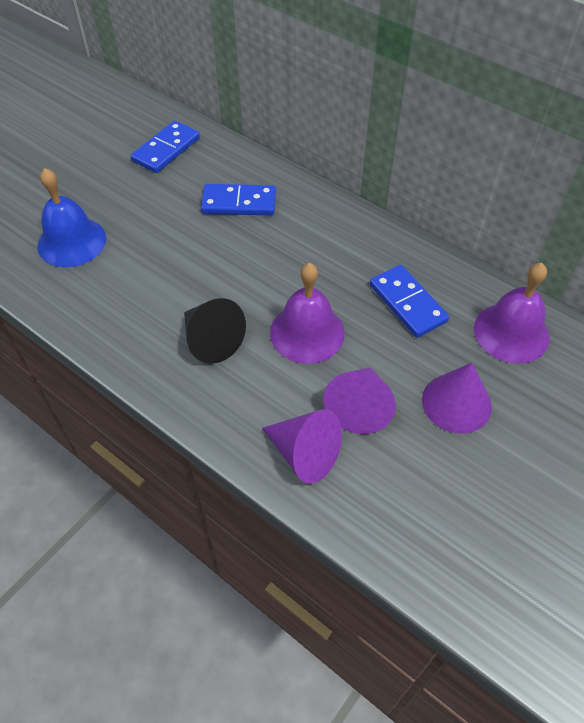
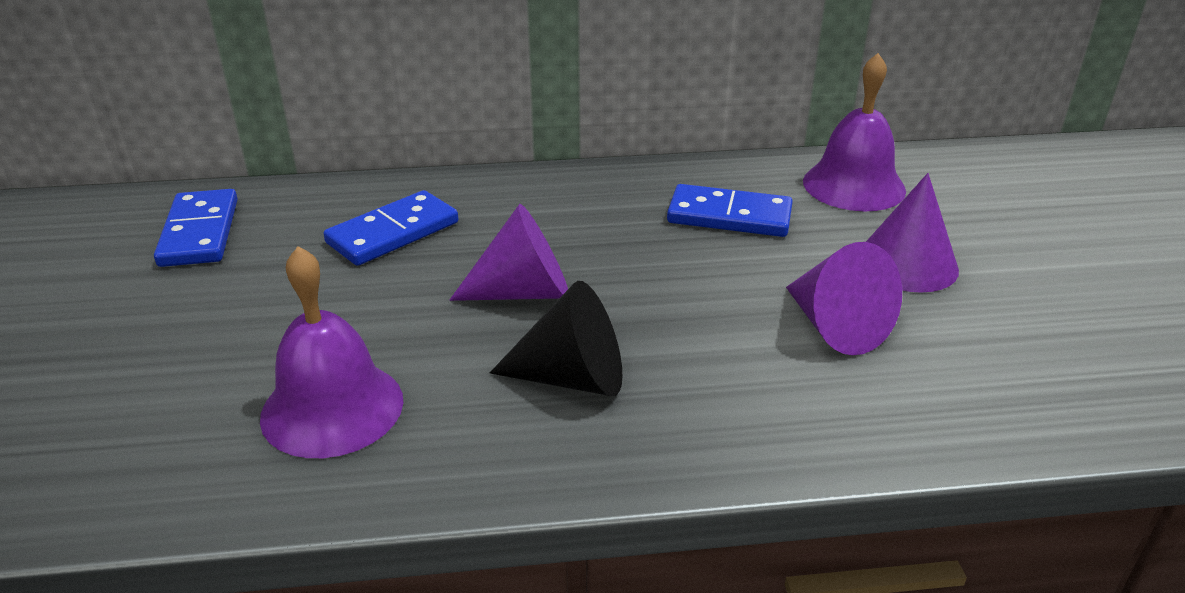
camera: 45 degrees left, 20 degrees down
blue bell [37,168,106,267] -> none
purple cone [262,409,342,483] -> purple cone moved to [450,204,568,301]
purple bell [270,263,345,364] -> purple bell moved to [260,246,403,458]

